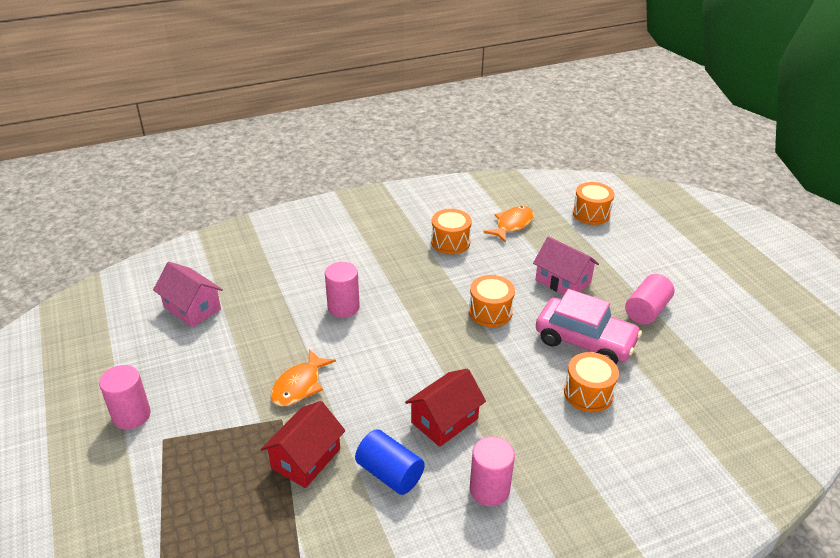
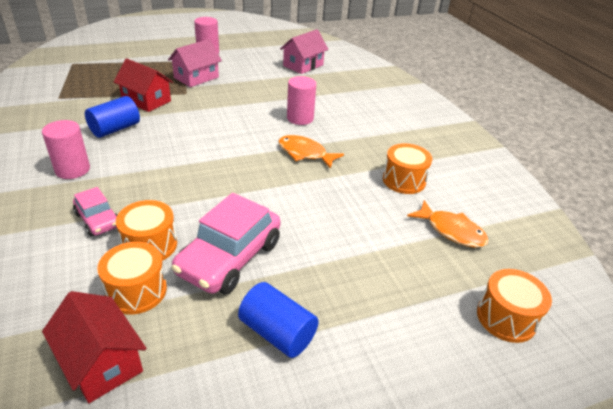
camera: 90 degrees right, 0 degrees up
orange fish [271,349,336,407] -> orange fish moved to [278,135,344,169]
red house [405,368,486,447] -> red house moved to [42,291,146,403]
orange drum [469,275,515,327] -> orange drum moved to [97,242,167,315]
pink house [533,236,599,295] -> pink house moved to [168,39,222,87]
pink cylinder [625,274,674,325] -> blue cylinder [238,282,319,358]
none -> pink car [73,187,117,237]

